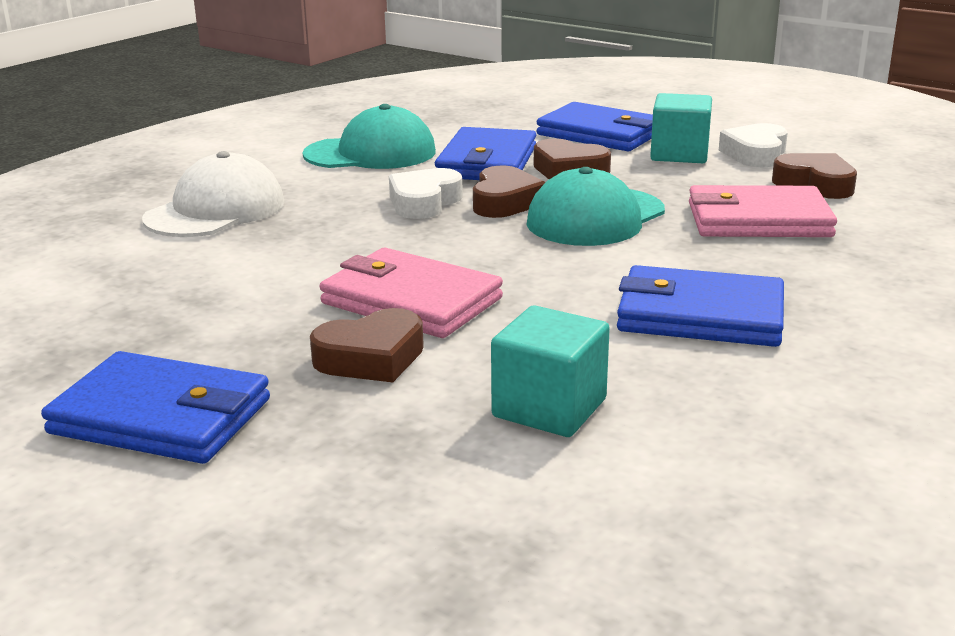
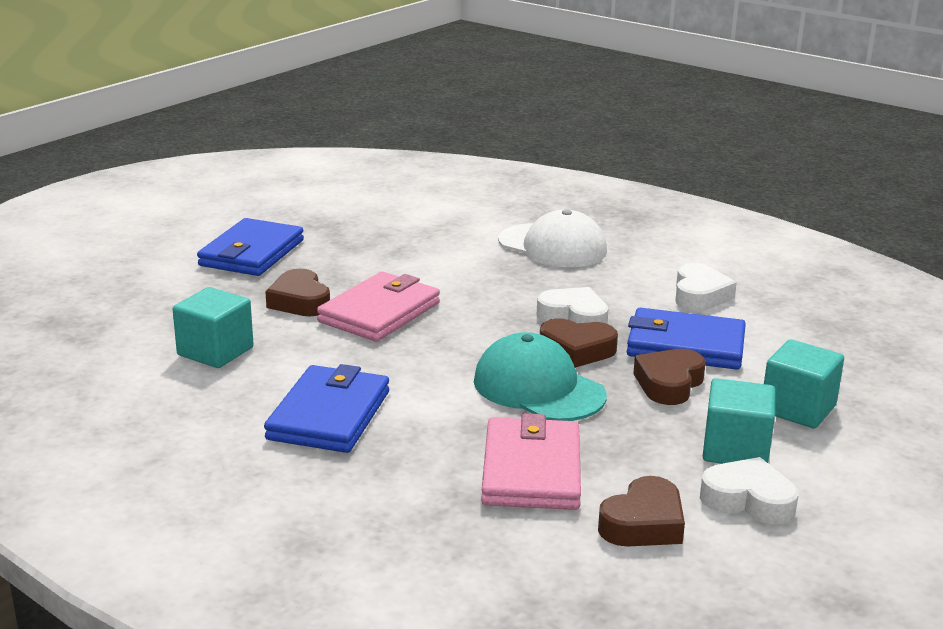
camera: 90 degrees right, 0 degrees up
turquoise cap [303,104,436,169] -> white heart [675,263,737,311]
blue wallet [536,102,653,151] -> turquoise cube [764,339,844,429]

